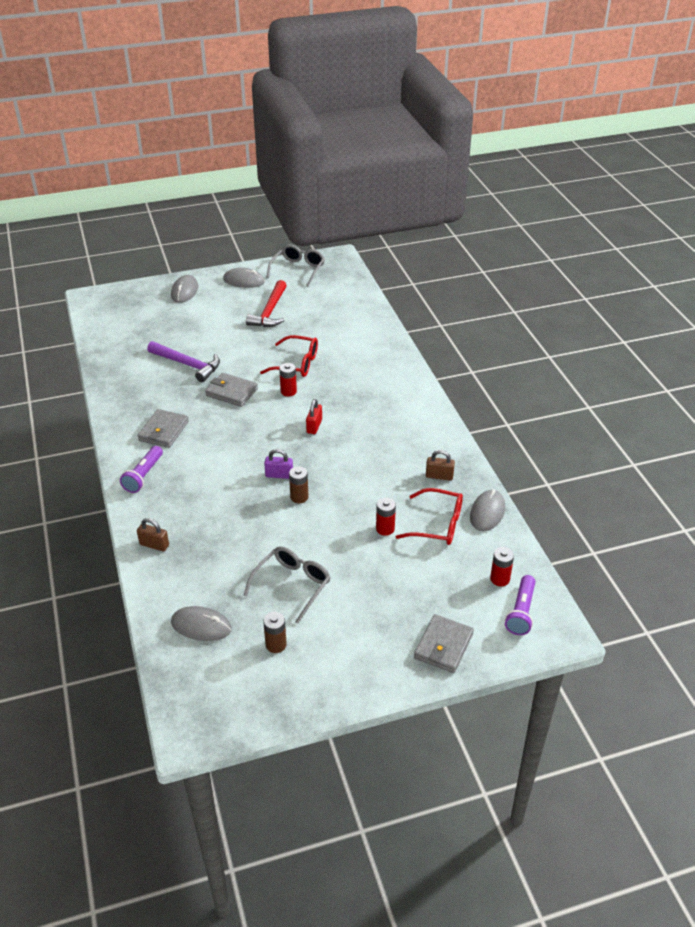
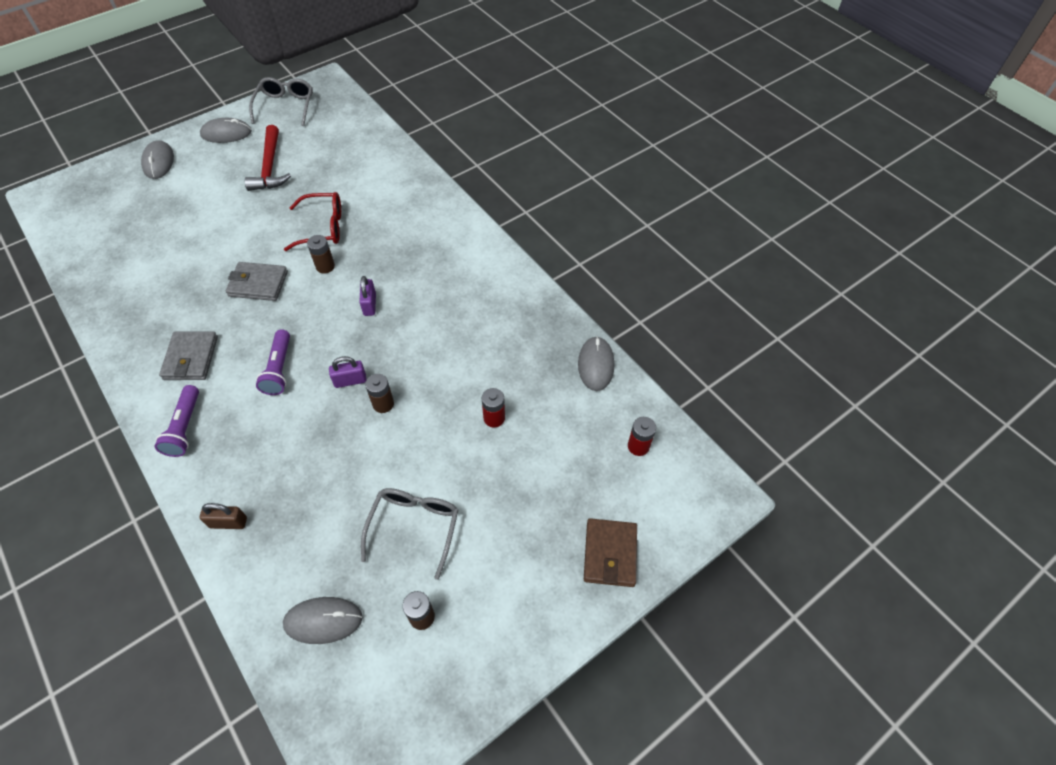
camera: 20 degrees left, 15 degrees up
purple hammer [147,341,220,382] -> none
red battery [279,363,297,397] -> brown battery [307,235,335,274]
red padlock [306,399,322,434] -> purple padlock [359,276,376,316]
red glasses [396,488,463,545] -> none
grey wallet [414,614,474,673] -> brown wallet [584,518,637,587]
brown padlock [426,450,455,481] -> none
purple flashlight [505,575,535,635] -> purple flashlight moved to [256,329,290,395]

